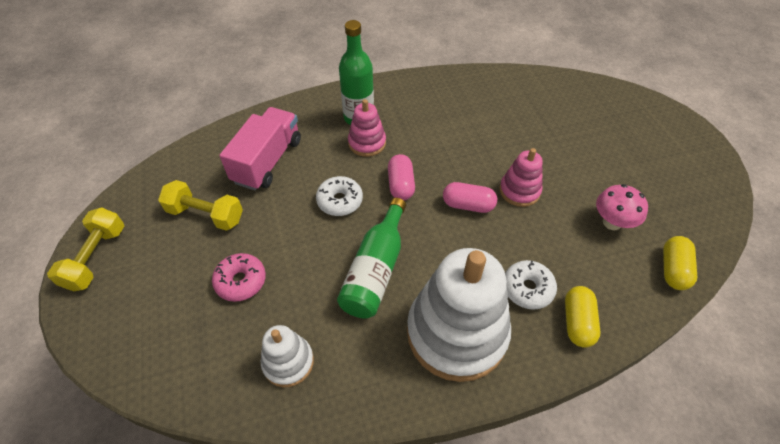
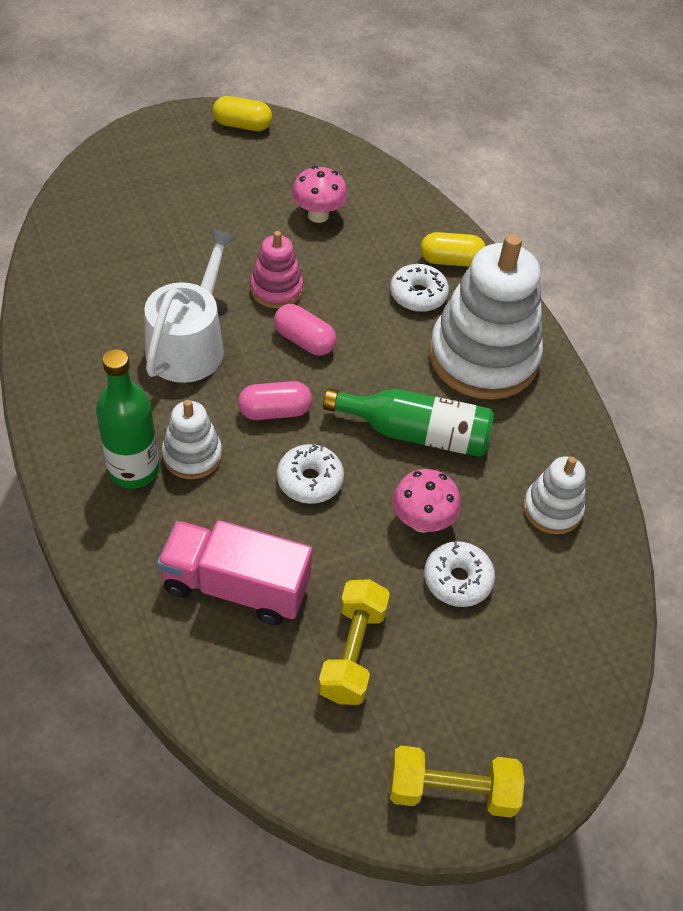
camera: 100 degrees left, 0 degrees up
pink donut [212,253,266,302] -> white donut [424,541,495,607]
pink stacking toy [348,99,386,157] -> white stacking toy [162,400,222,479]
pink capsule [443,182,497,213] -> pink capsule turned 60 degrees counterclockwise [274,304,336,356]
yellow capsule [663,236,697,290] -> yellow capsule moved to [213,96,272,131]
none -> white watering can [144,228,237,383]
none -> pink mushroom [392,469,461,533]

